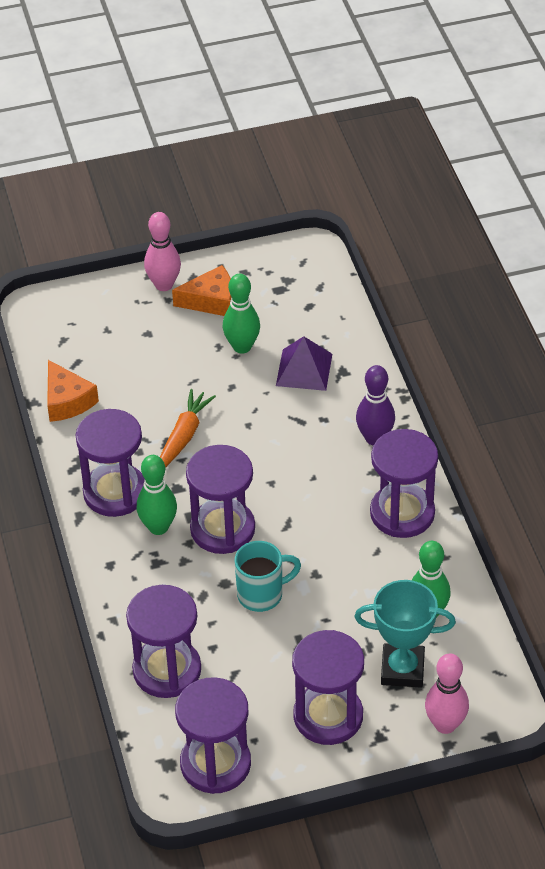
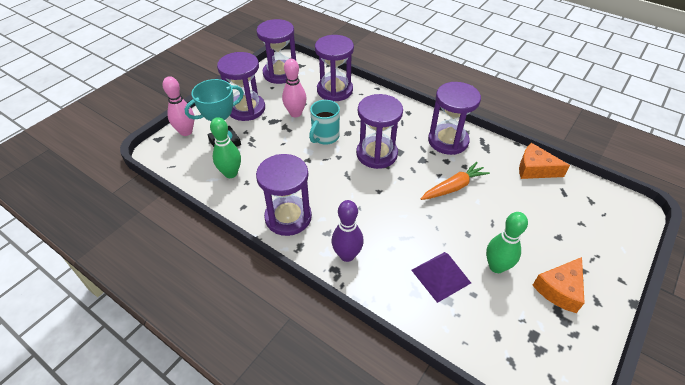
camera: 140 degrees right, 0 degrees up
green bowling pin [137,455,177,535] -> none
pink bowling pin [144,212,181,291] -> pink bowling pin moved to [282,59,307,117]
orange carrot [160,389,216,468] -> orange carrot turned 105 degrees counterclockwise [421,162,490,200]

